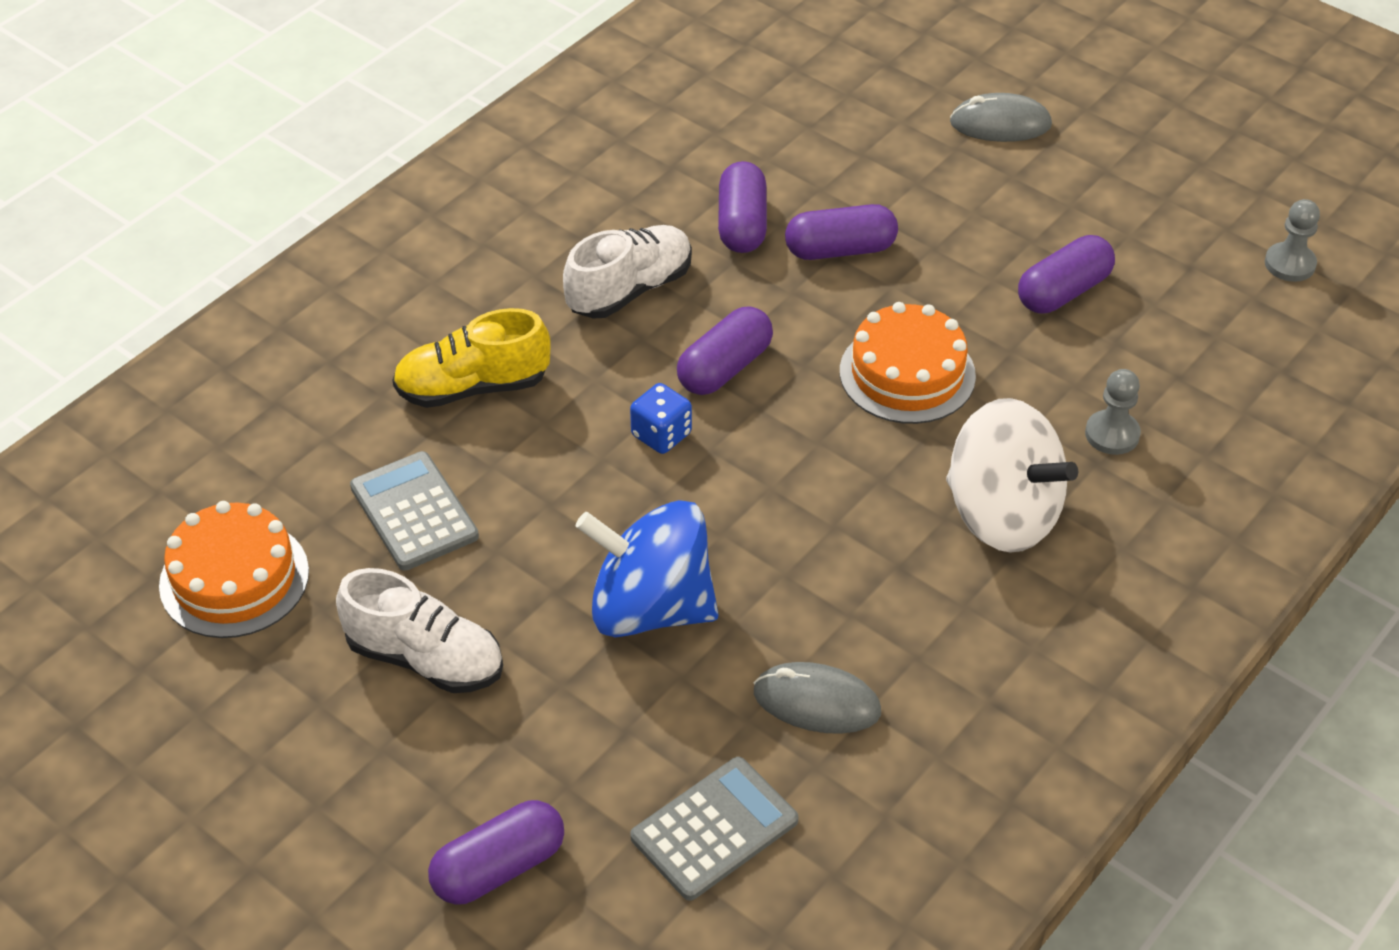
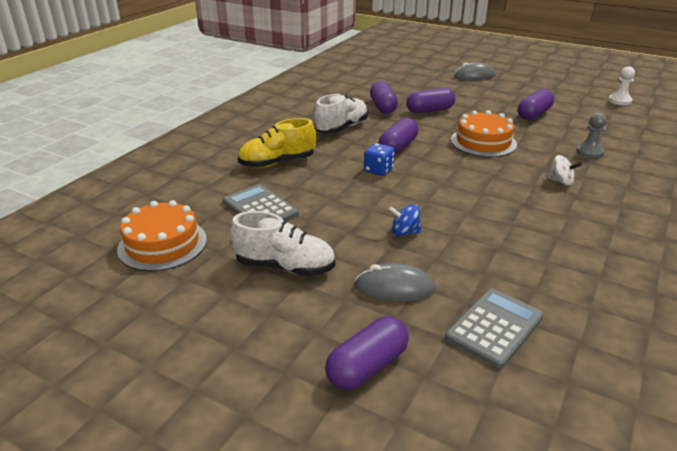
camera: 10 degrees left, 15 degrees down
blue spinning top [576,500,719,637] -> blue spinning top [389,204,422,236], size x0.42
grey mouse [753,662,881,734] -> grey mouse moved to [355,263,436,302]
white spinning top [946,398,1078,553] -> white spinning top [546,155,582,186], size x0.42
grey pawn [1265,199,1320,282] -> white pawn [608,66,635,105]

